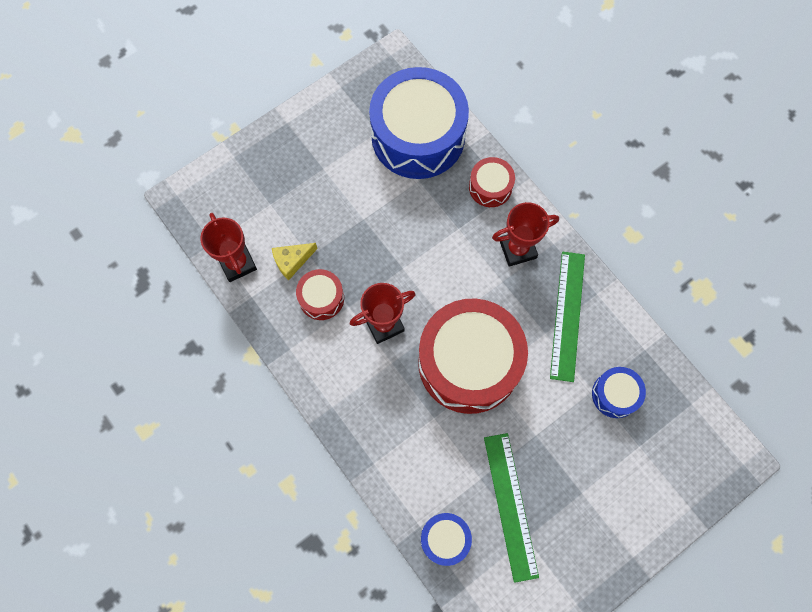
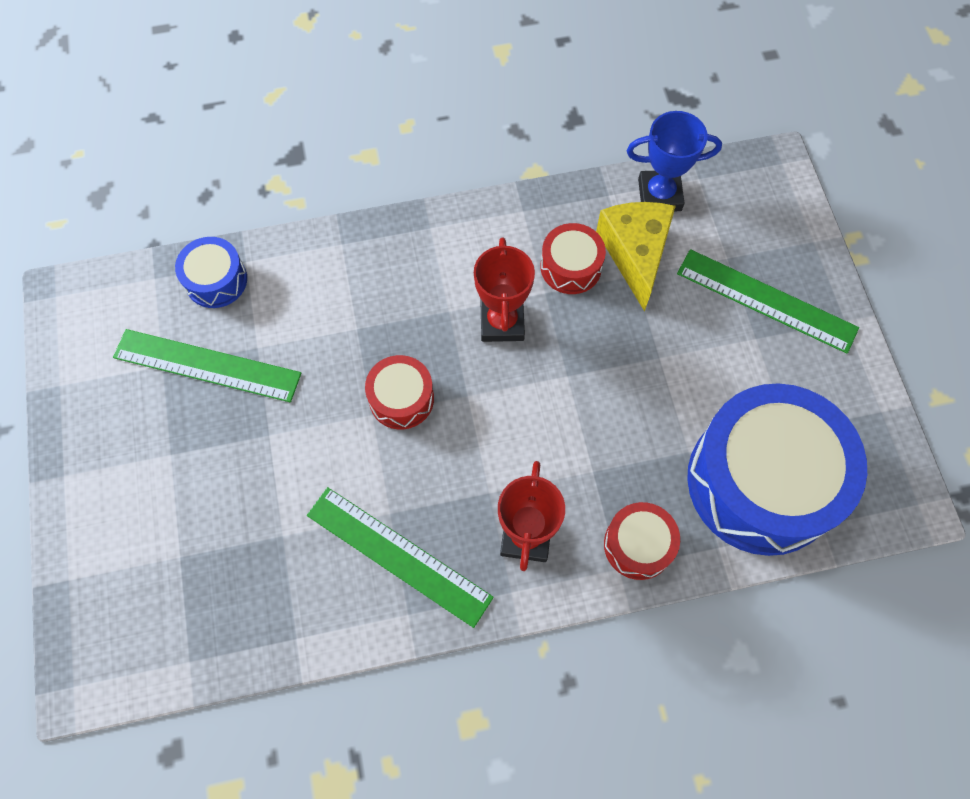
camera: 115 degrees right, 5 degrees down
red trophy [200,213,257,282] -> blue trophy [627,111,722,211]
yellow cheese [272,243,318,280] -> yellow cheese [596,202,676,312], size x1.68
red drum [418,299,528,414] -> red drum [365,355,434,429], size x0.45
blue drum [592,367,646,418] -> none
none -> green ruler [677,249,859,354]

